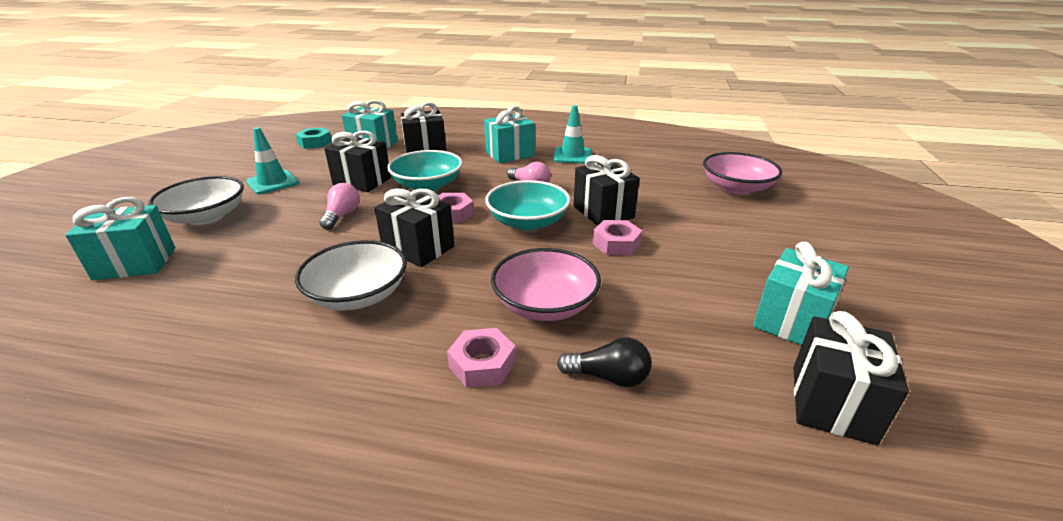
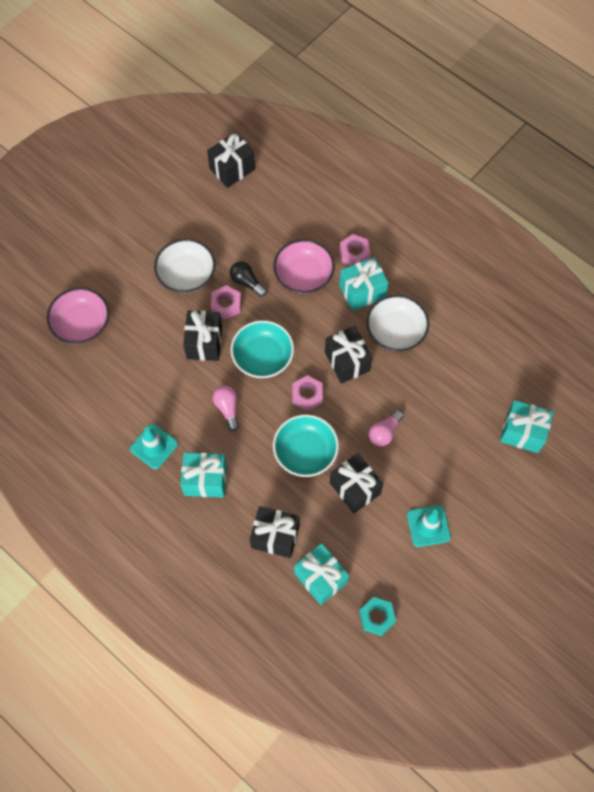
camera: 150 degrees left, 35 degrees up
white bowl [148,176,244,225] -> white bowl moved to [154,239,215,293]
black light bulb [557,337,652,387] -> black light bulb moved to [230,261,267,297]
turquoise gift [753,242,849,346] -> turquoise gift moved to [339,257,388,311]

